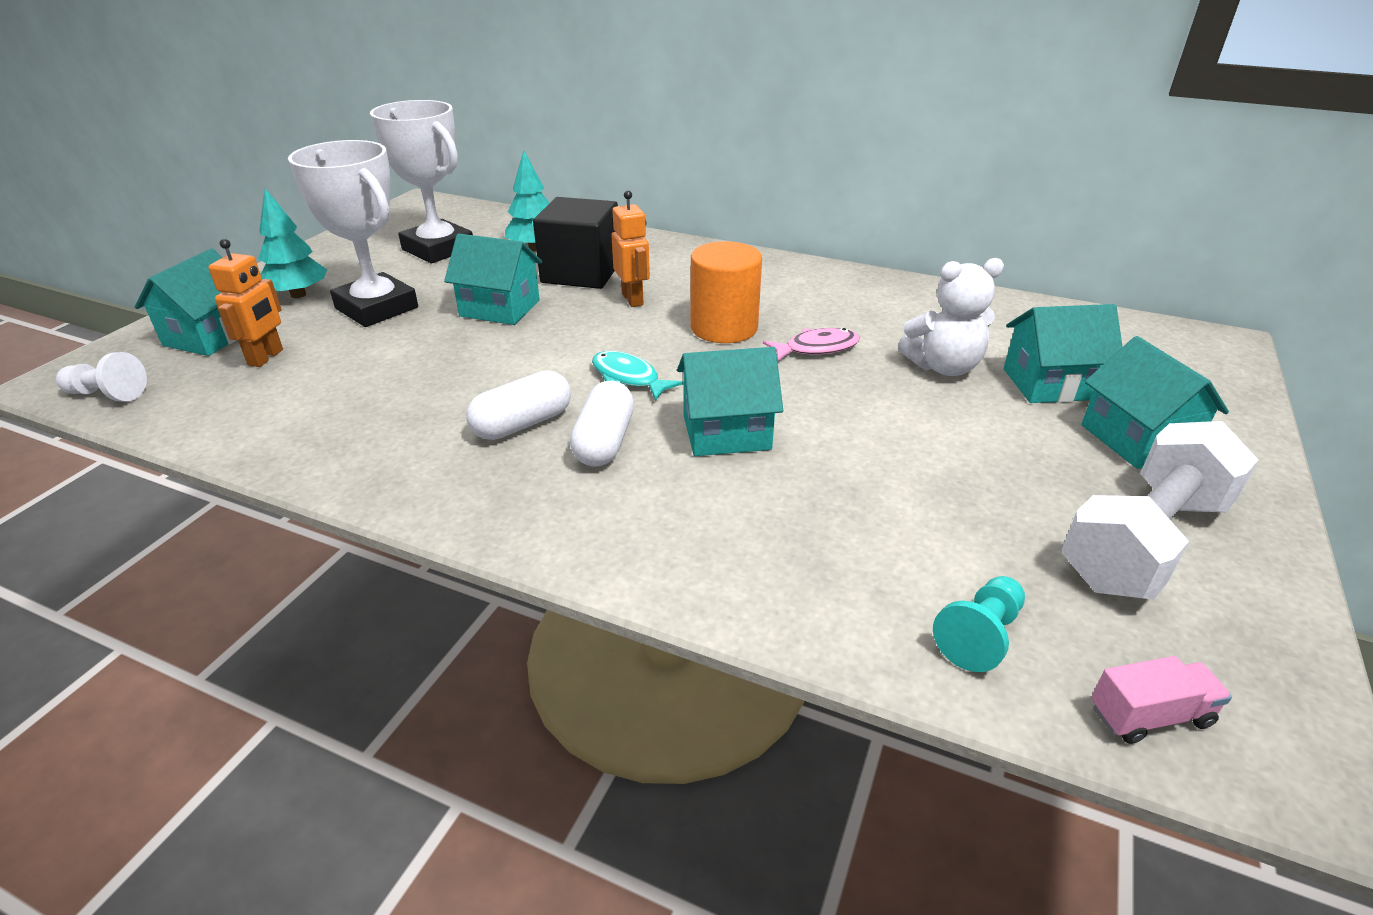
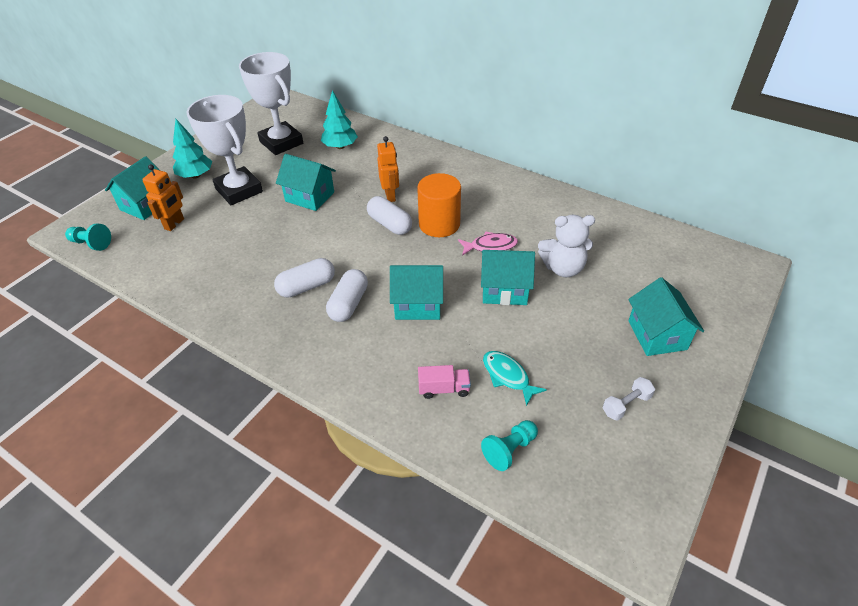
camera: 10 degrees right, 10 degrees up
white pawn [56,352,147,402] -> turquoise pawn [65,224,111,251]
black cube [533,197,618,289] -> none
turquoise fish [592,351,683,401] -> turquoise fish moved to [483,351,547,406]
turquoise house [1004,304,1123,403] -> turquoise house moved to [481,250,535,305]
white dumbbell [1062,421,1259,600] -> white dumbbell [603,377,655,421], size x0.42
pink truck [1091,656,1232,744] -> pink truck moved to [418,365,471,399]
none -> white capsule [367,196,412,235]

